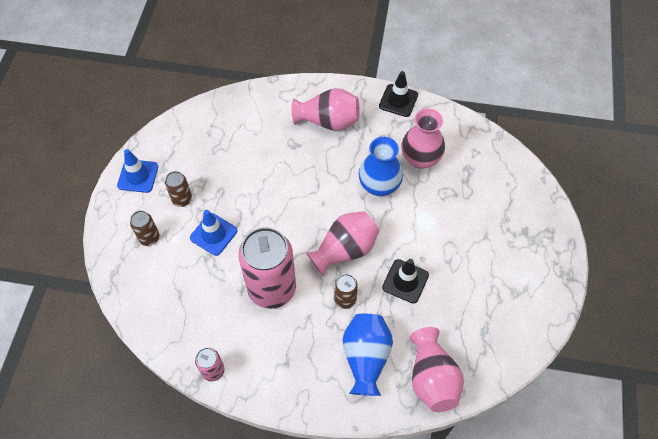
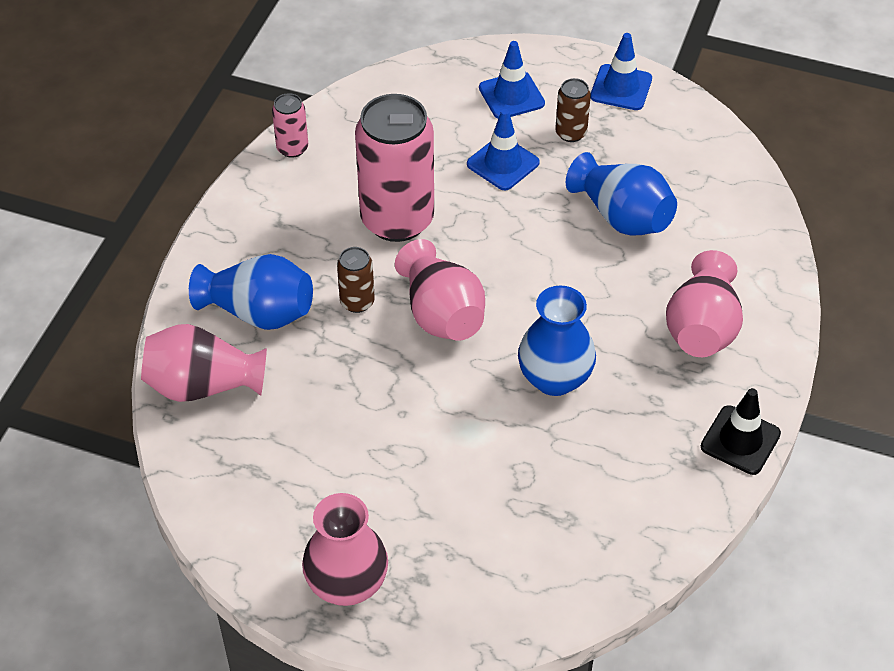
camera: 100 degrees right, 10 degrees down
brown can [130,210,159,246] -> blue traffic cone [479,41,545,118]
black traffic cone [382,259,429,304] -> none
pink vase [401,109,445,169] -> pink vase moved to [302,493,388,606]
none -> blue vase [566,152,677,236]

